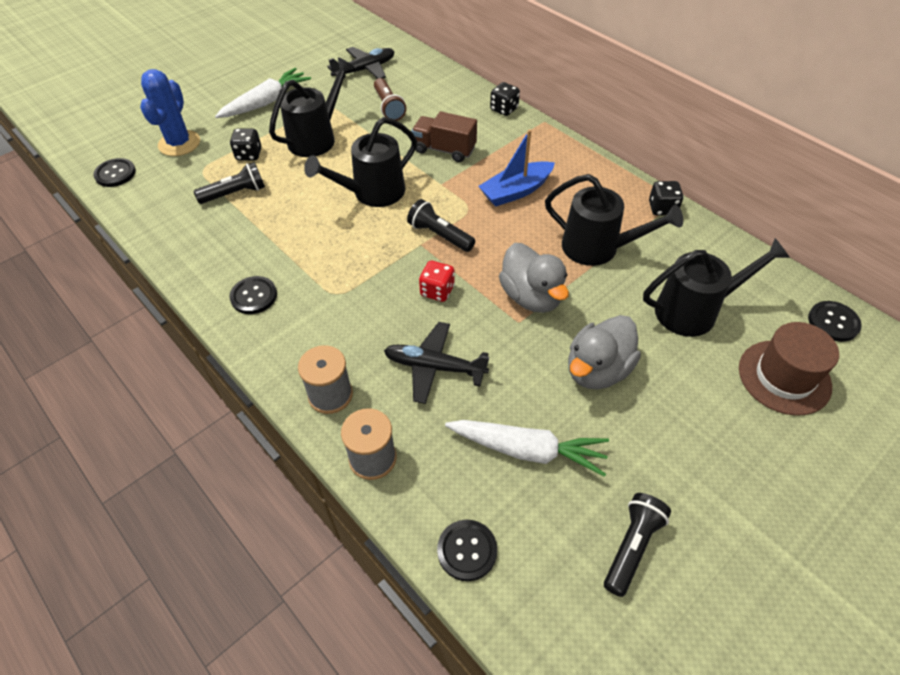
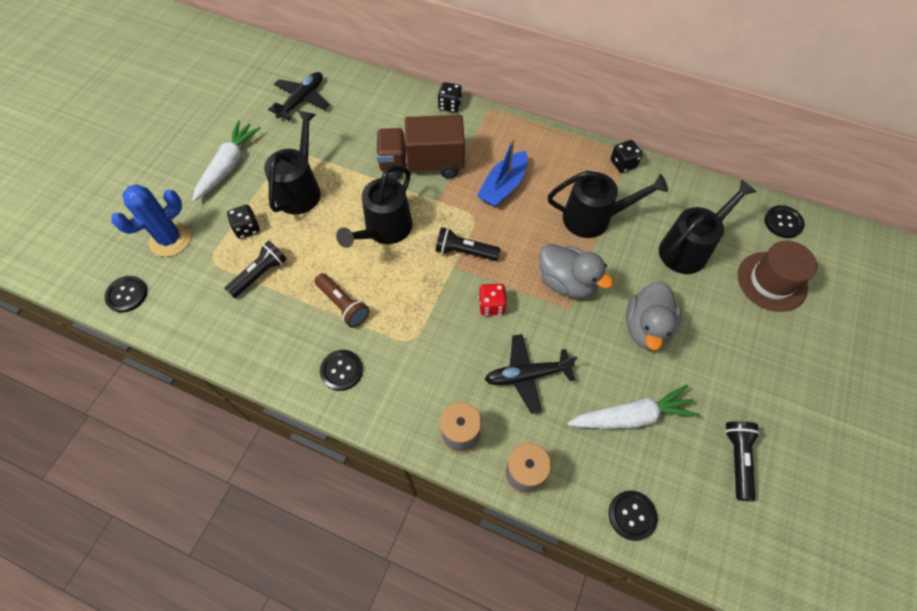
camera: 25 degrees left, 10 degrees up
blue cactus [140,69,200,156] -> blue cactus turned 60 degrees clockwise [111,184,191,257]
brown flashlight [374,78,406,121] -> brown flashlight moved to [315,273,370,328]
brown truck [411,112,477,162] -> brown truck [376,115,465,180], size x1.51

